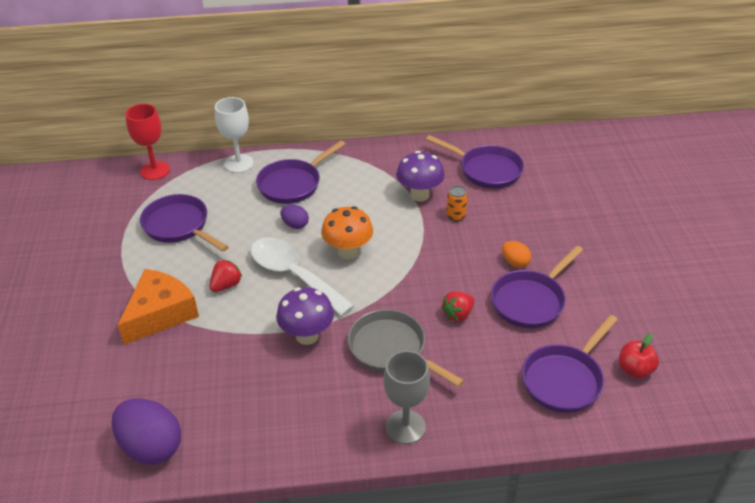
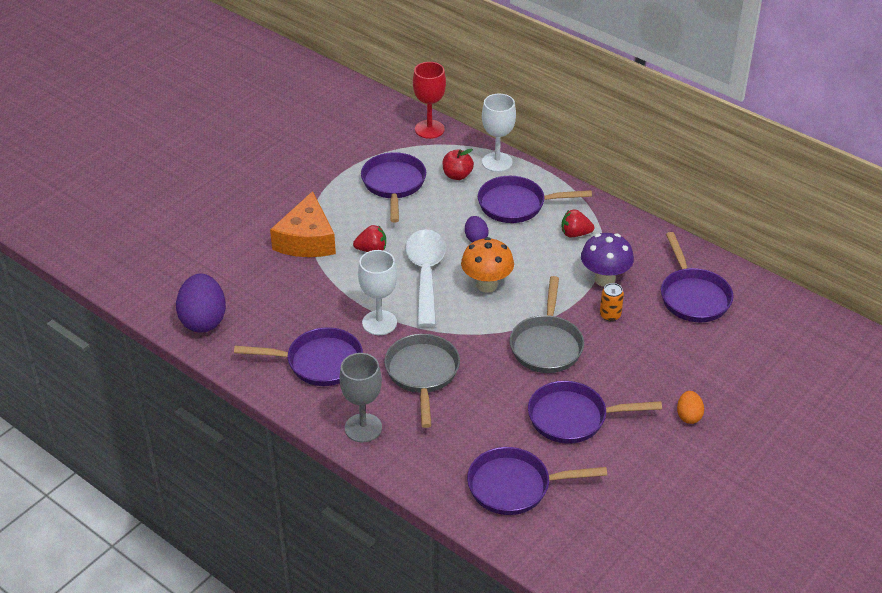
camera: 45 degrees right, 0 degrees up
orange cheese [118,269,199,345] -> orange cheese turned 105 degrees clockwise [270,191,336,257]
purple mushroom [276,287,334,345] -> white goblet [358,250,397,335]
red strawberry [441,291,475,322] -> red strawberry moved to [562,209,594,237]
orange egg [502,241,531,268] -> orange egg moved to [677,391,704,424]
red apple [619,333,659,378] -> red apple moved to [442,149,474,180]
none -> purple pan [234,327,363,386]
none -> grey pan [510,276,584,373]

